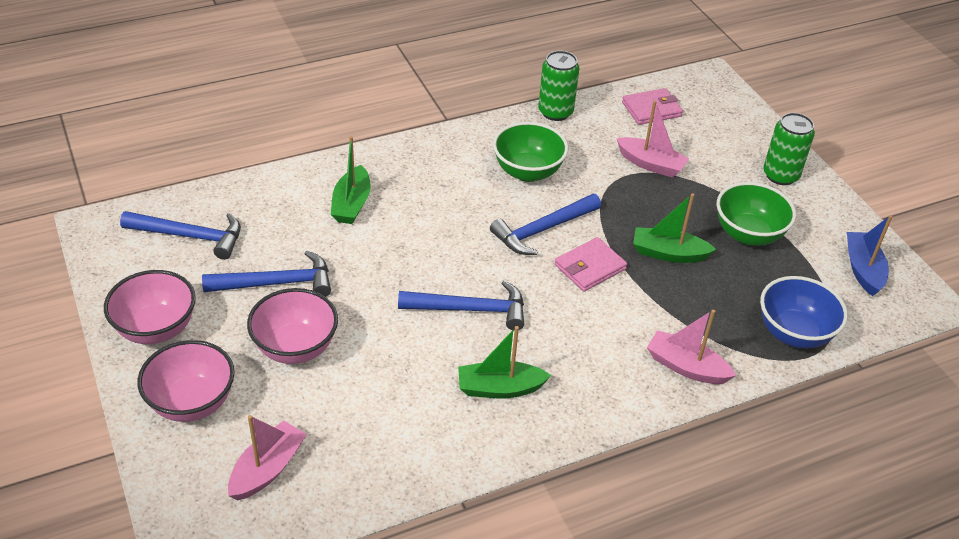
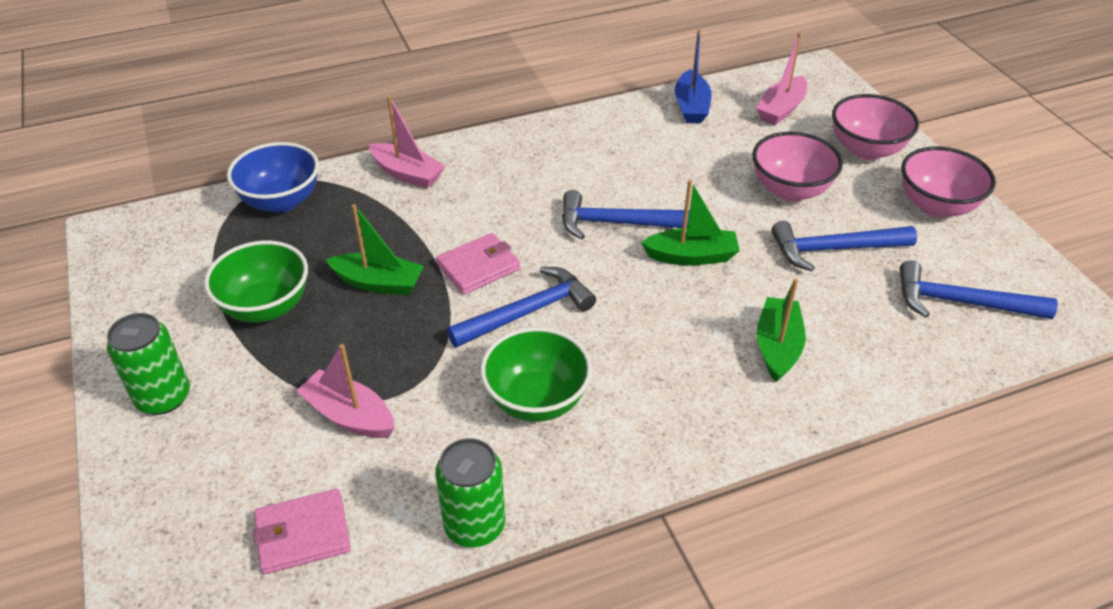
camera: 175 degrees left, 0 degrees up
green boat [458,326,551,398] -> green boat moved to [641,180,740,265]
blue boat [847,215,892,296] -> blue boat moved to [675,29,712,123]

